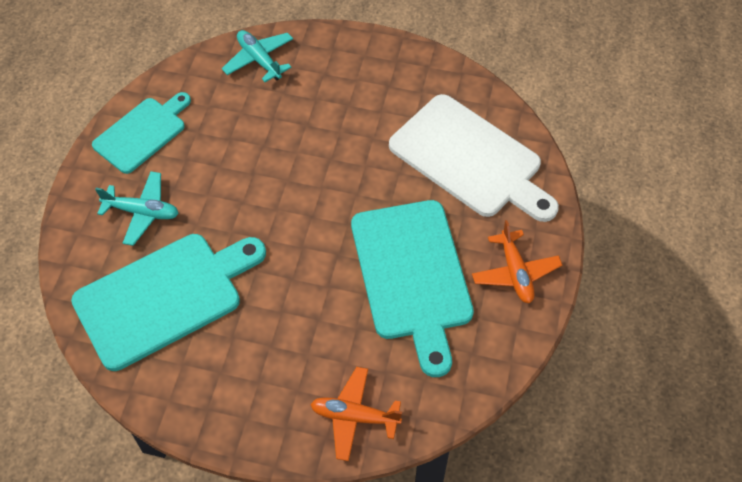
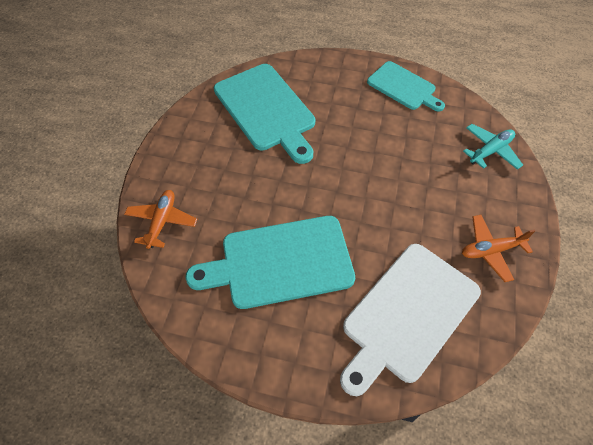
camera: 90 degrees right, 0 degrees up
turquoise plane [95,171,179,246] -> none
orange plane [472,220,562,303] -> orange plane moved to [462,215,535,282]

